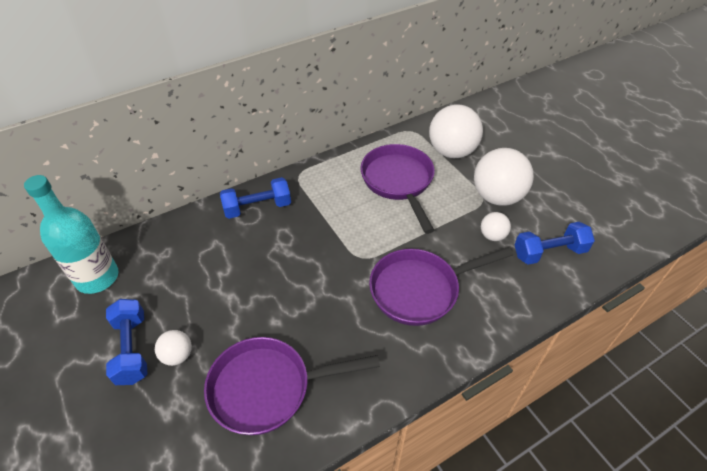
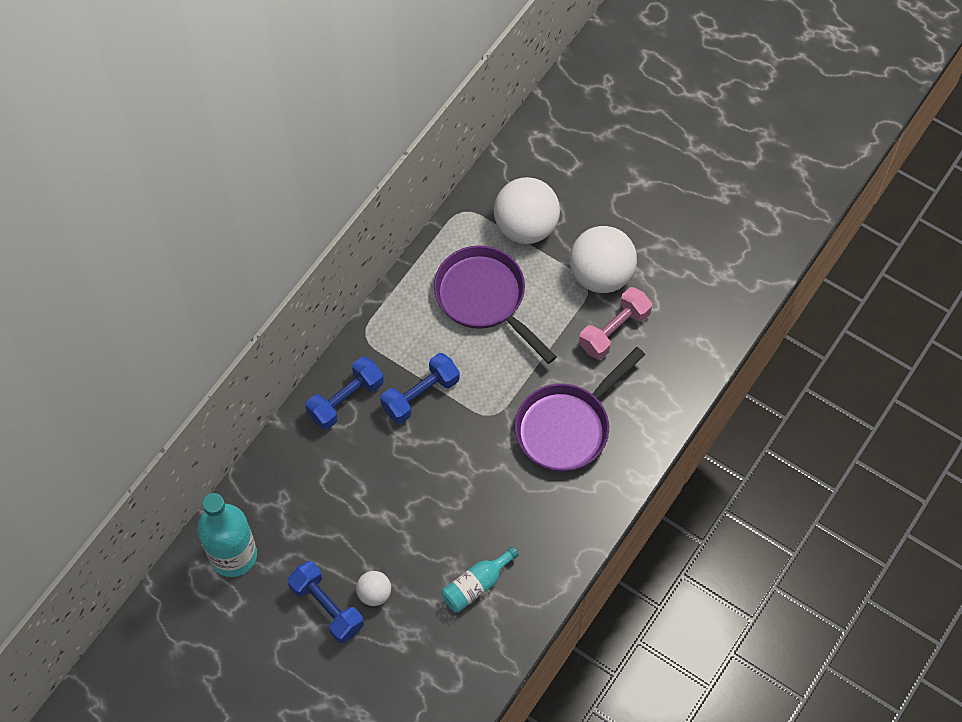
camera: 25 degrees left, 15 degrees up
purple pan [204,337,380,435] -> turquoise bottle [441,547,519,612]
white ball [481,212,511,241] -> pink dumbbell [579,287,652,360]
blue dumbbell [514,222,595,265] -> blue dumbbell moved to [380,353,460,424]

